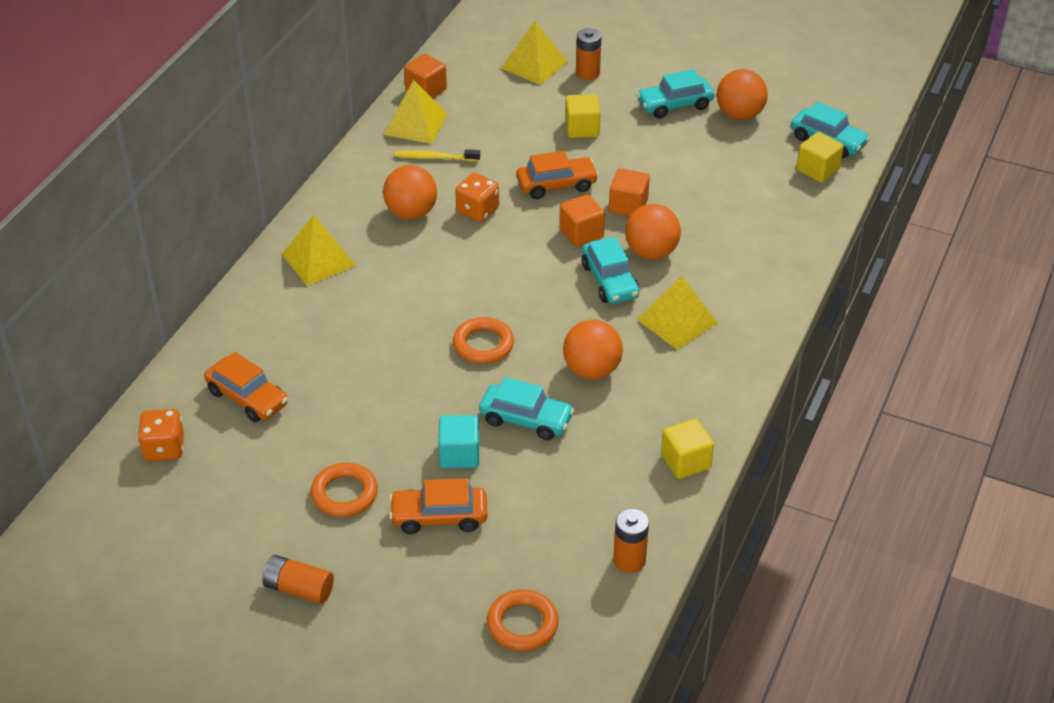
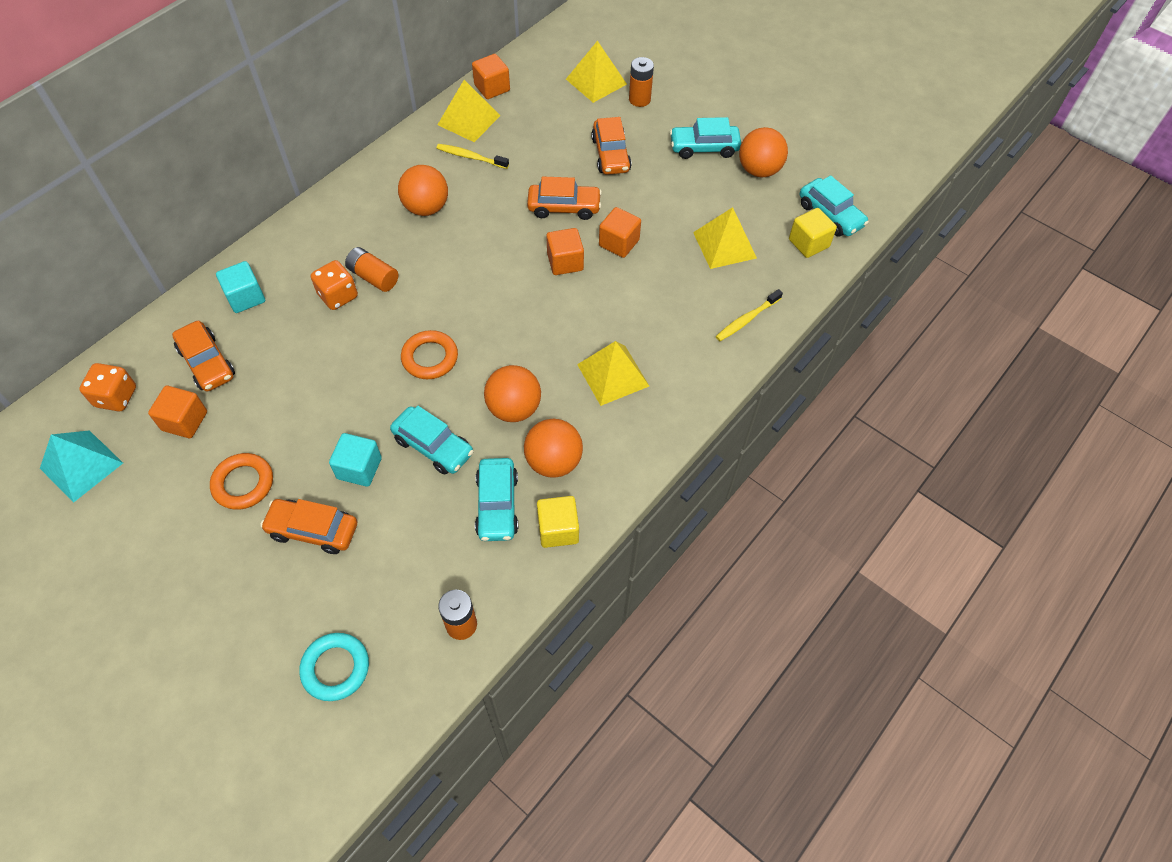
camera: 15 degrees right, 15 degrees up
orange battery [262,555,334,604] -> orange battery moved to [345,247,398,292]
yellow pyramid [282,215,356,286] -> yellow pyramid moved to [693,207,757,269]
orange dice [455,173,499,222] -> orange dice moved to [311,260,358,310]
orange ring [487,589,559,651] -> turquoise ring [299,633,369,701]
yellow cube [565,94,601,138] -> orange car [591,117,632,175]
turquoise car [582,237,640,304] -> turquoise car moved to [475,458,518,541]
orange ball [625,204,681,260] -> orange ball moved to [524,419,583,478]
none -> turquoise pyramid [40,430,123,503]
none -> orange cube [148,386,207,438]
none -> turquoise cube [216,261,265,313]
none -> yellow toothbrush [716,289,783,341]

